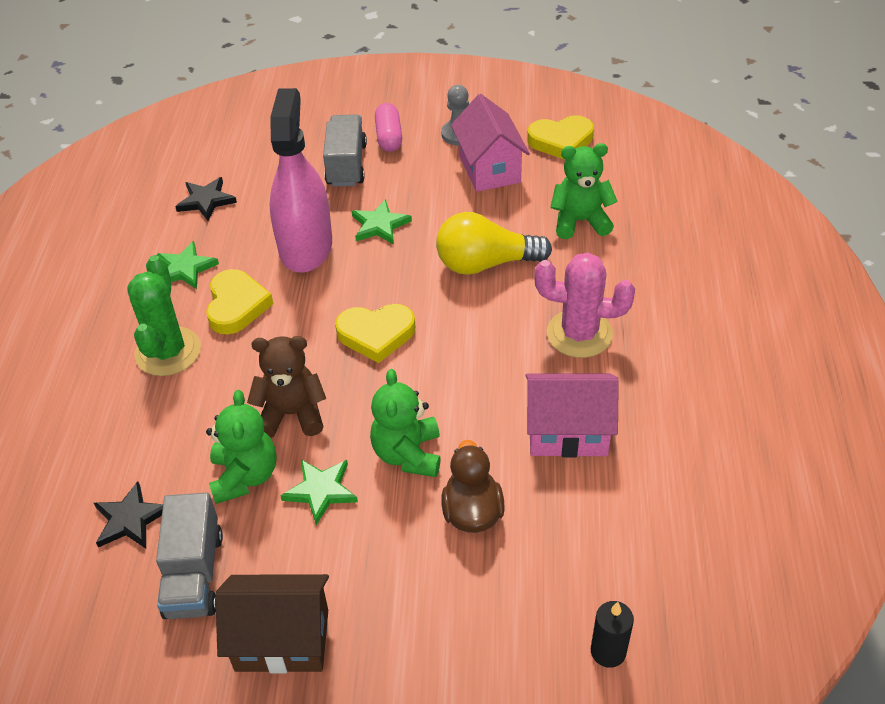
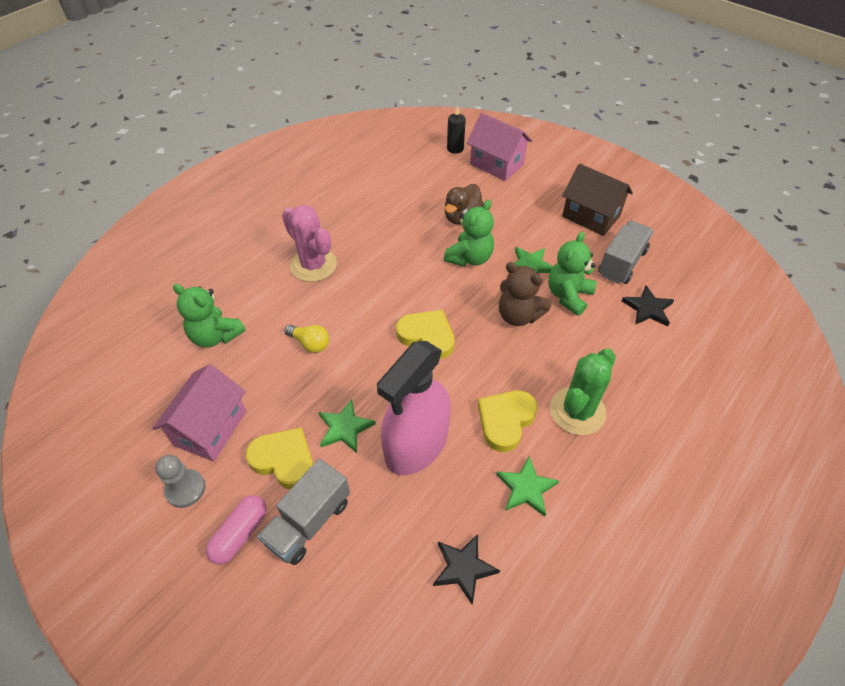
camera: 145 degrees left, 5 degrees up
yellow light bulb [436,212,552,275] -> yellow light bulb [284,325,329,353], size x0.54
pink house [525,374,619,457] -> pink house moved to [467,113,532,181]
yellow heart [527,115,594,160] -> yellow heart moved to [246,427,313,489]

